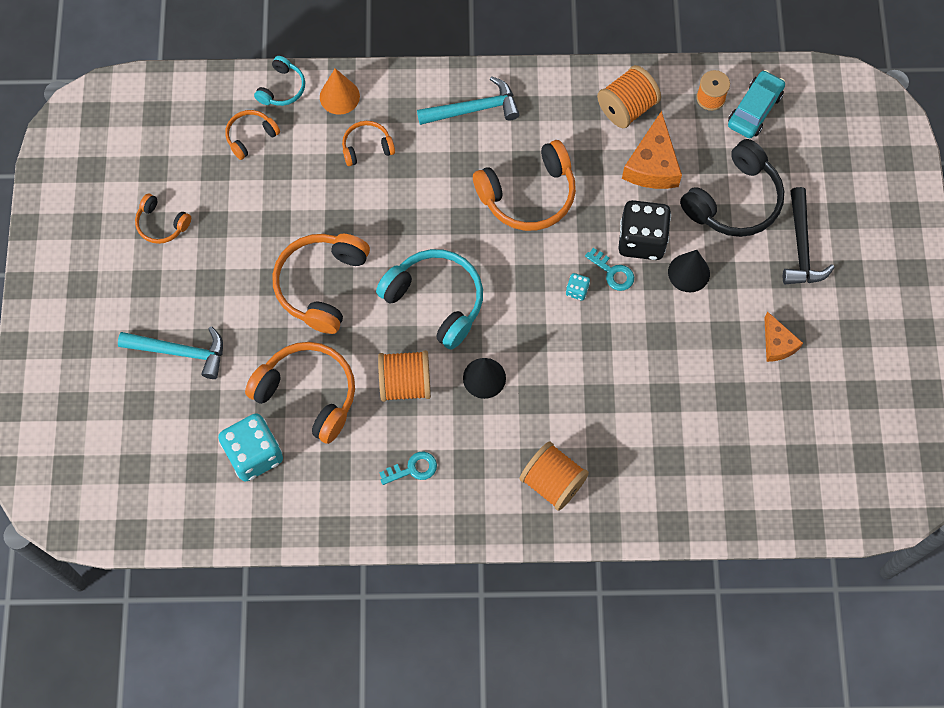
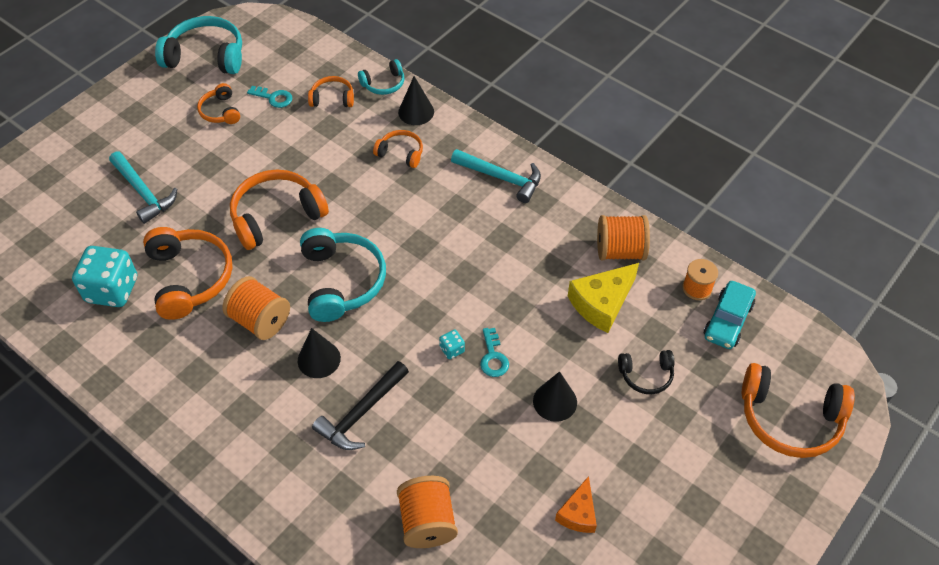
camera: 40 degrees right, 15 degrees down
orange cone [320,68,360,115] -> black cone [398,76,434,125]
turquoise key [379,452,437,485] -> turquoise key moved to [247,86,293,108]
orange headphones [473,140,576,231] -> orange headphones moved to [742,363,855,458]
orange spool [519,441,589,511] -> orange spool moved to [397,476,458,548]
black dice [618,200,671,260] -> none
orange cheese [622,111,682,189] -> yellow cheese [568,263,639,333]
black headphones [680,139,784,237] -> black headphones [618,350,674,394], size x0.53
turquoise car [728,70,785,138] -> turquoise car turned 135 degrees clockwise [704,281,756,349]
black hammer [783,187,835,284] -> black hammer moved to [312,361,409,450]
none -> turquoise headphones [155,16,242,74]

